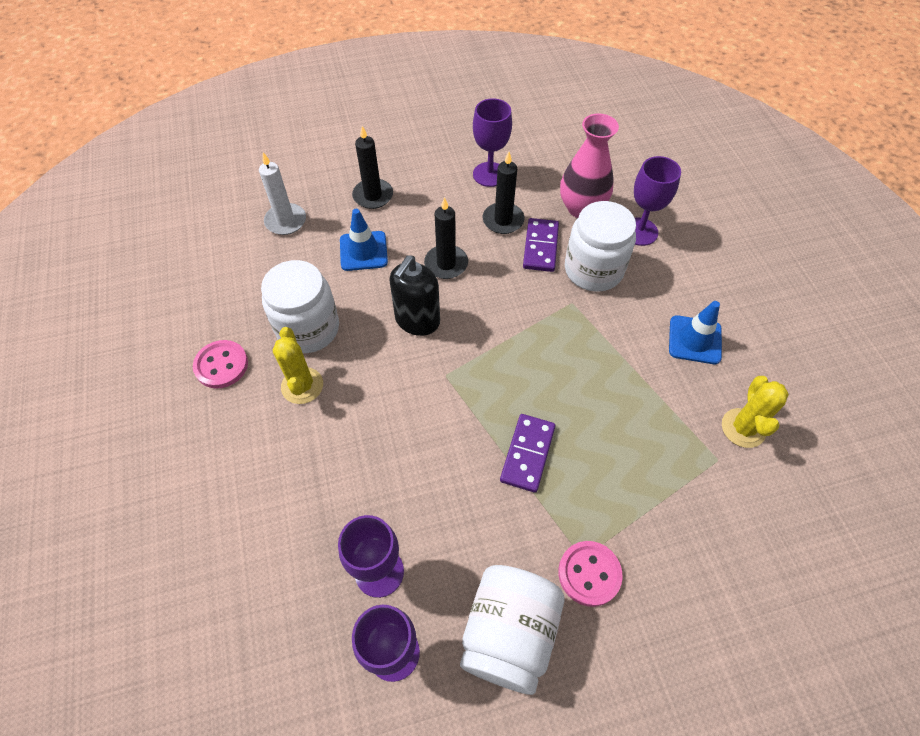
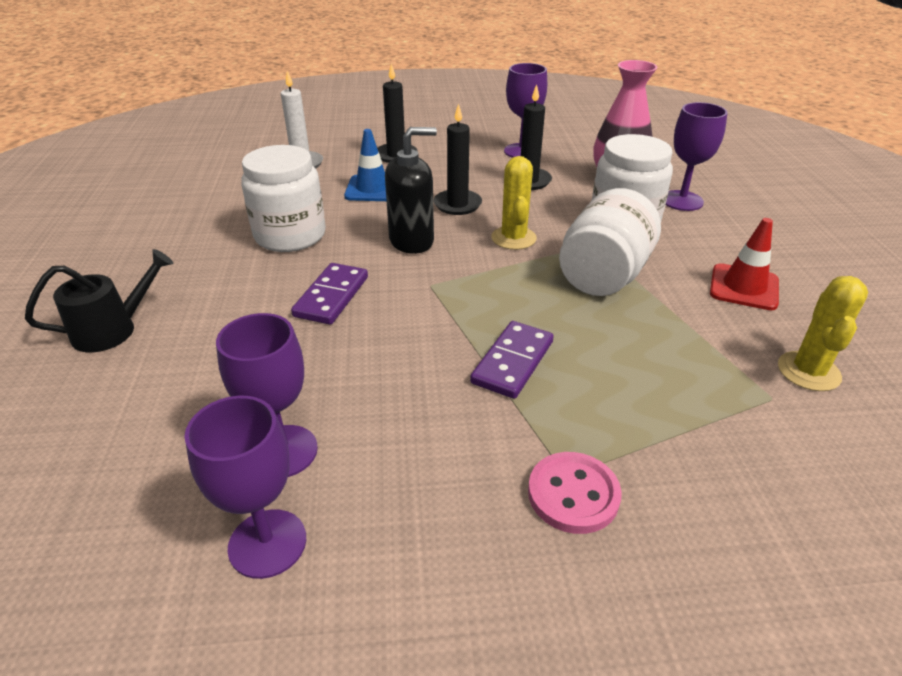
camera: 10 degrees right, 20 degrees down
pink button [193,340,248,388] -> none
yellow cactus [273,327,323,404] -> yellow cactus moved to [491,156,537,250]
black soap dispenser [389,255,440,336] -> black soap dispenser turned 150 degrees counterclockwise [385,127,437,254]
white jar [460,565,565,695] -> white jar moved to [559,188,661,296]
purple domino [523,218,559,272] -> purple domino moved to [291,263,368,325]
blue traffic cone [669,301,722,364] -> red traffic cone [710,218,779,310]
none -> black watering can [25,249,173,352]

